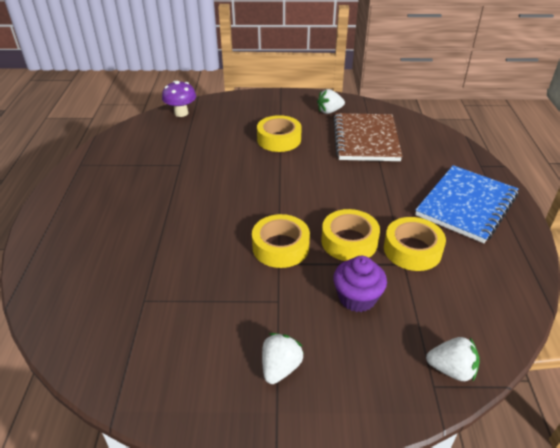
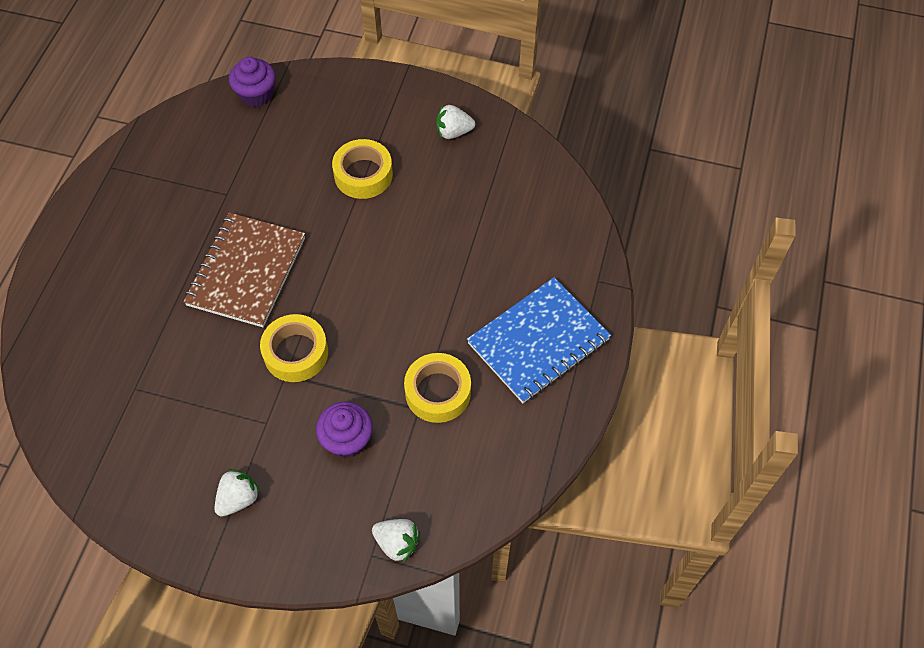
camera: 15 degrees right, 20 degrees up
purple mushroom [162,81,196,117] -> purple cupcake [229,57,276,107]
yellow tape [321,209,380,261] -> none
brown notebook [333,113,403,161] -> brown notebook moved to [183,213,305,327]

